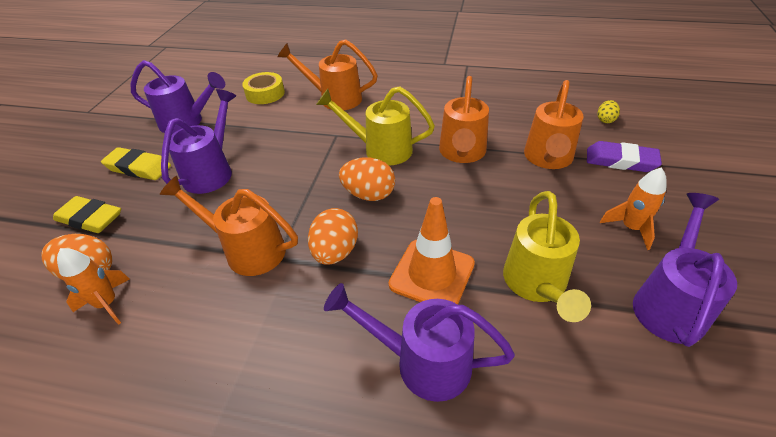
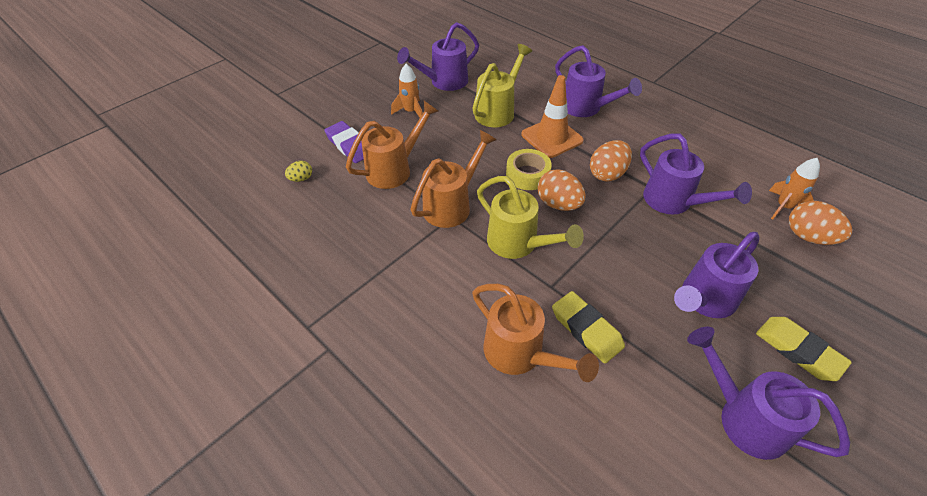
camera: 150 degrees left, 5 degrees up
yellow eraser [53,196,121,233] -> yellow eraser moved to [552,291,625,363]
orange watering can [160,176,298,276] -> purple watering can [640,134,752,215]
yellow tape [242,72,285,104] -> yellow tape moved to [506,149,552,190]

